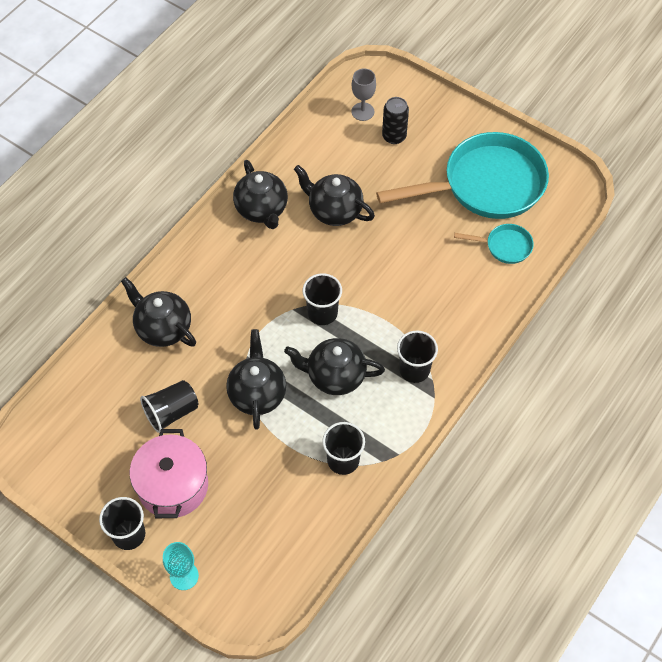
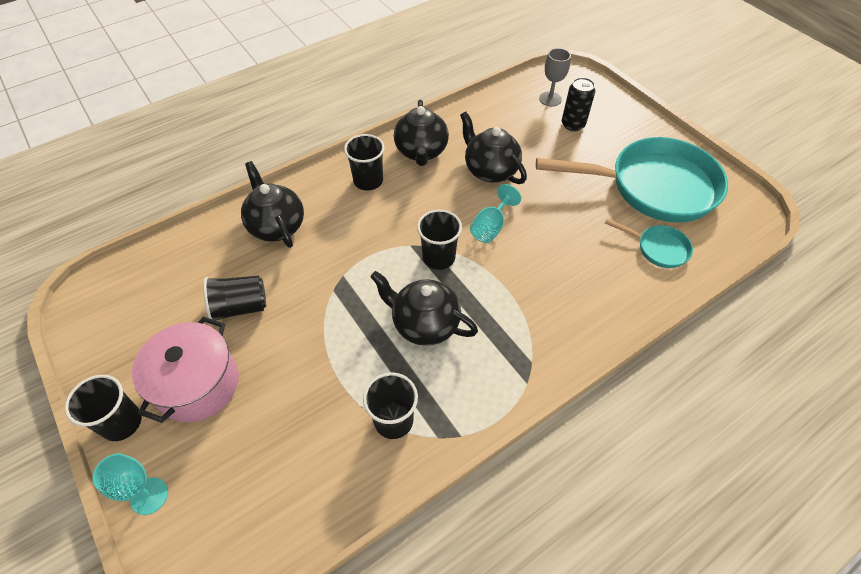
camera: 20 degrees right, 5 degrees down
black teapot [226,329,286,430] -> none
black cup [397,330,438,383] -> black cup moved to [344,134,385,190]
none -> turquoise goblet [470,184,521,243]

